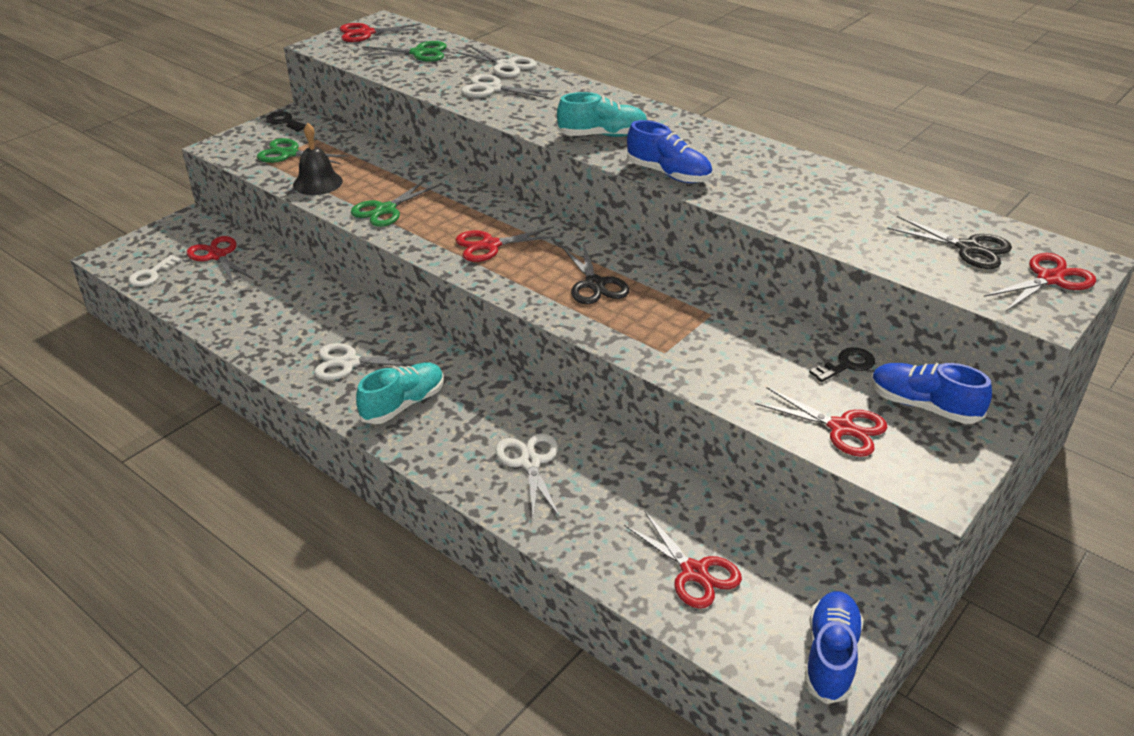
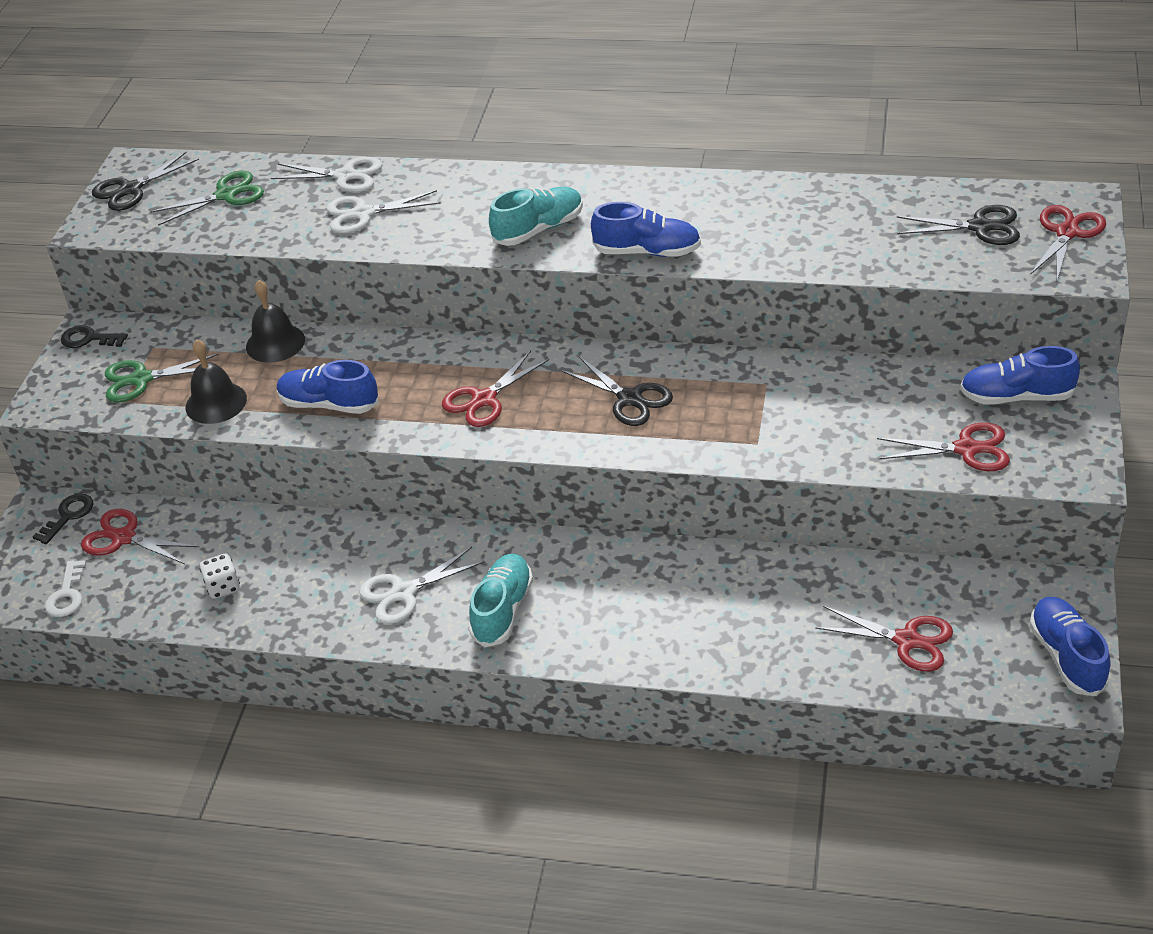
camera: 25 degrees left, 5 degrees up
red scissors [340,23,424,42] -> black scissors [92,152,199,211]
green scissors [351,180,440,227] -> blue shoe [277,360,379,414]
white scissors [495,433,560,519] -> none
black key [809,347,875,382] -> black key moved to [33,493,93,544]
none -> white dice [200,554,240,599]
none -> black bell [246,280,305,363]

